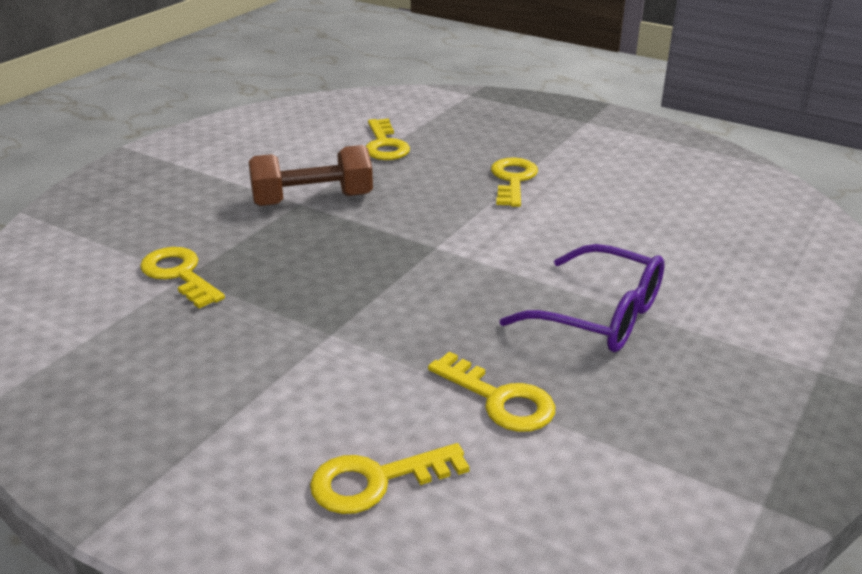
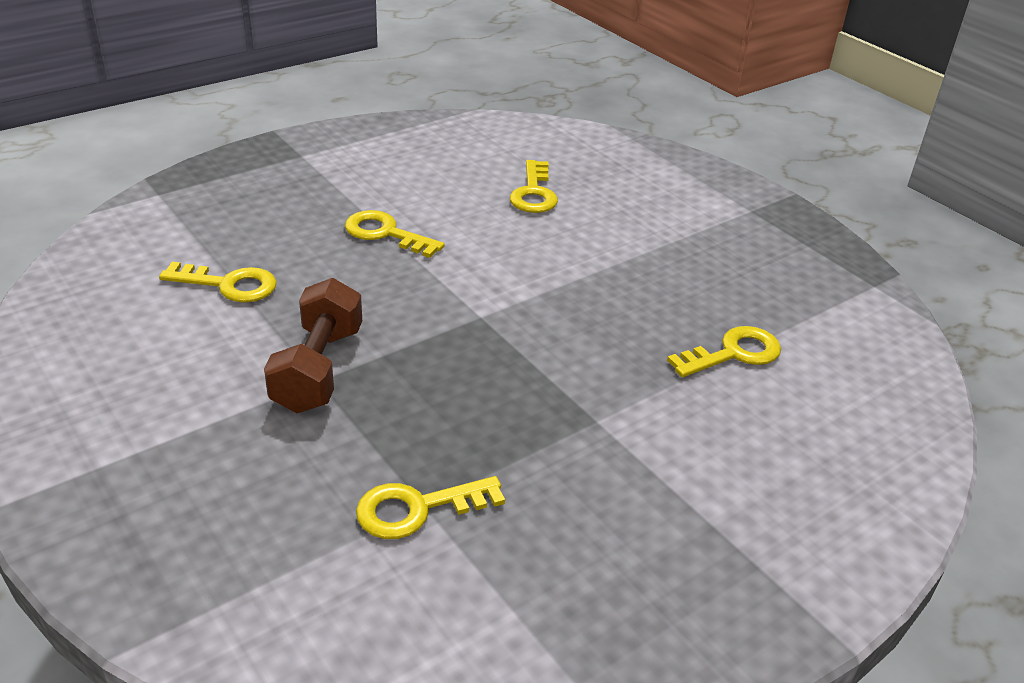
camera: 70 degrees left, 5 degrees up
yellow key [310,443,470,514] -> yellow key moved to [510,160,558,213]
purple glasses [499,244,664,352] -> none

